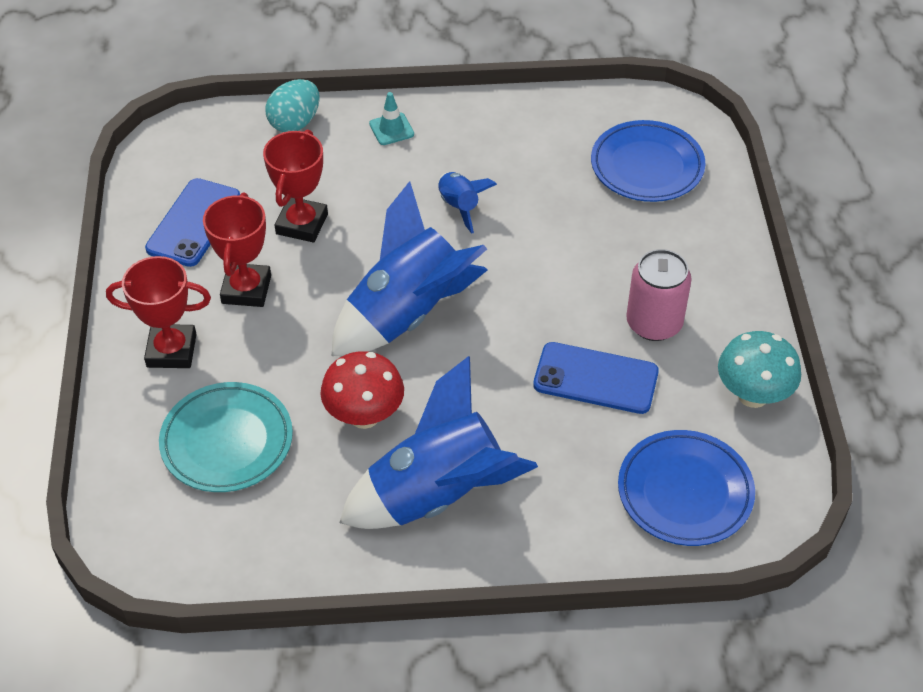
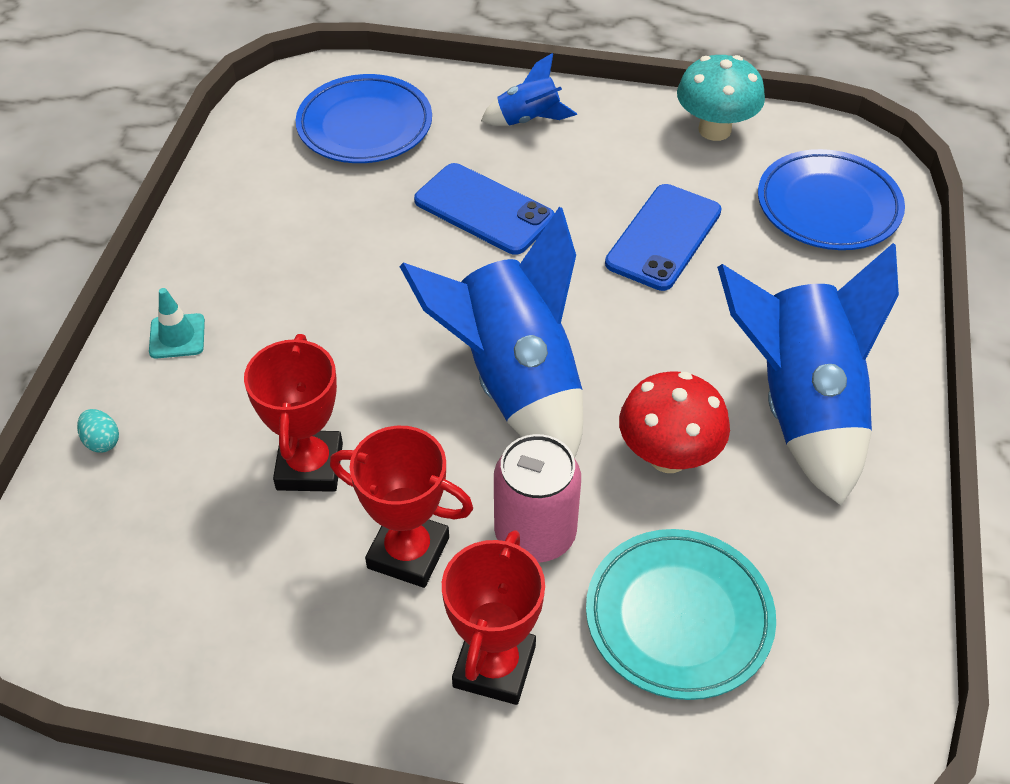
camera: 75 degrees left, 0 degrees up
blue phone [145,178,240,267] -> blue phone moved to [414,163,555,255]
red trophy [263,130,328,242] -> red trophy turned 60 degrees clockwise [244,334,343,492]
turquoise egg [265,79,320,132] -> turquoise egg [77,409,119,452], size x0.52
blue rocket [438,172,497,234] -> blue rocket moved to [481,53,577,126]
pink can [626,249,692,341] -> pink can moved to [494,434,581,563]

